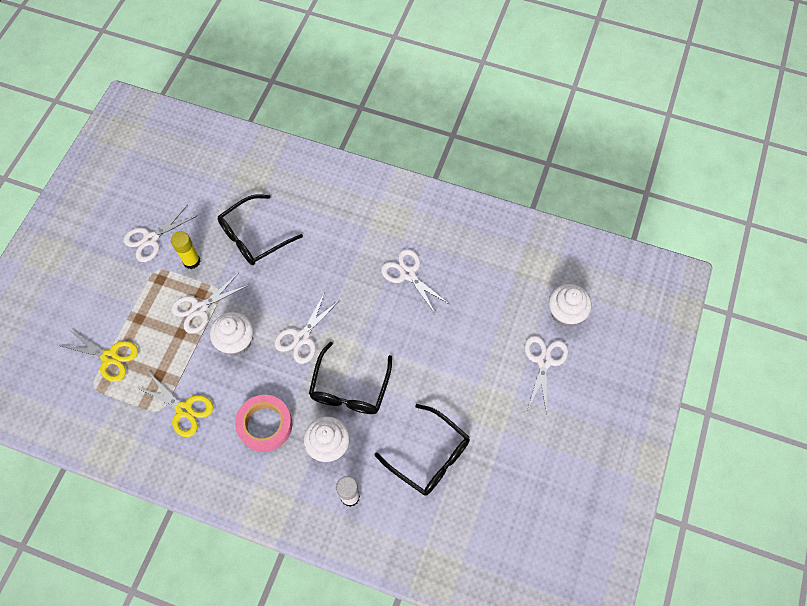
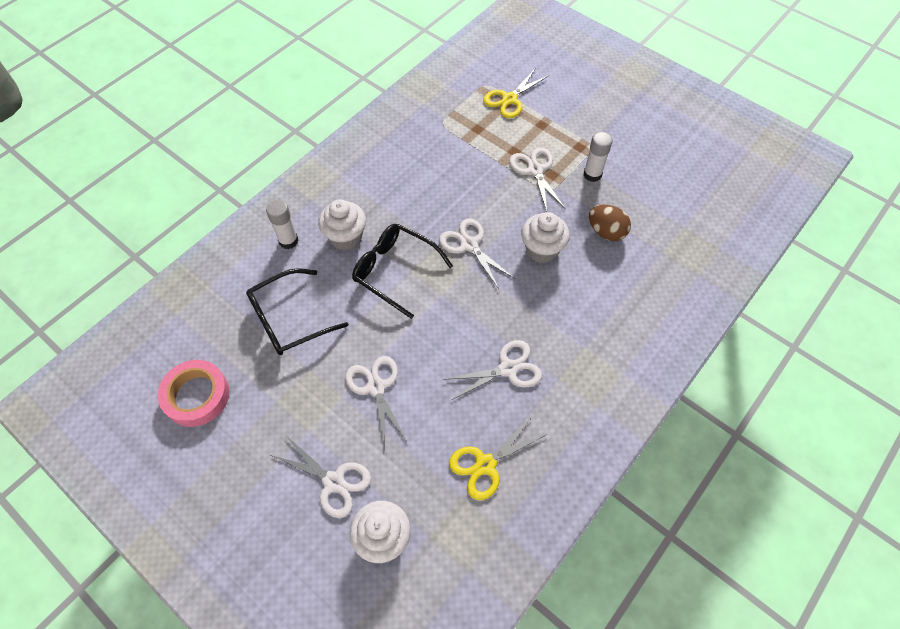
camera: 110 degrees right, 5 degrees down
white scissors [123,205,198,262] -> white scissors moved to [345,356,408,449]
yellow scissors [136,373,213,437] -> yellow scissors moved to [449,417,547,500]
yellow glue stick [171,231,201,269] -> white glue stick [584,132,613,182]
white cupcake [210,312,254,355] -> white cupcake moved to [521,212,570,263]
black glasses [218,194,303,265] -> brown egg [589,205,631,241]
pink tape [235,395,292,452] -> pink tape moved to [158,360,229,427]

